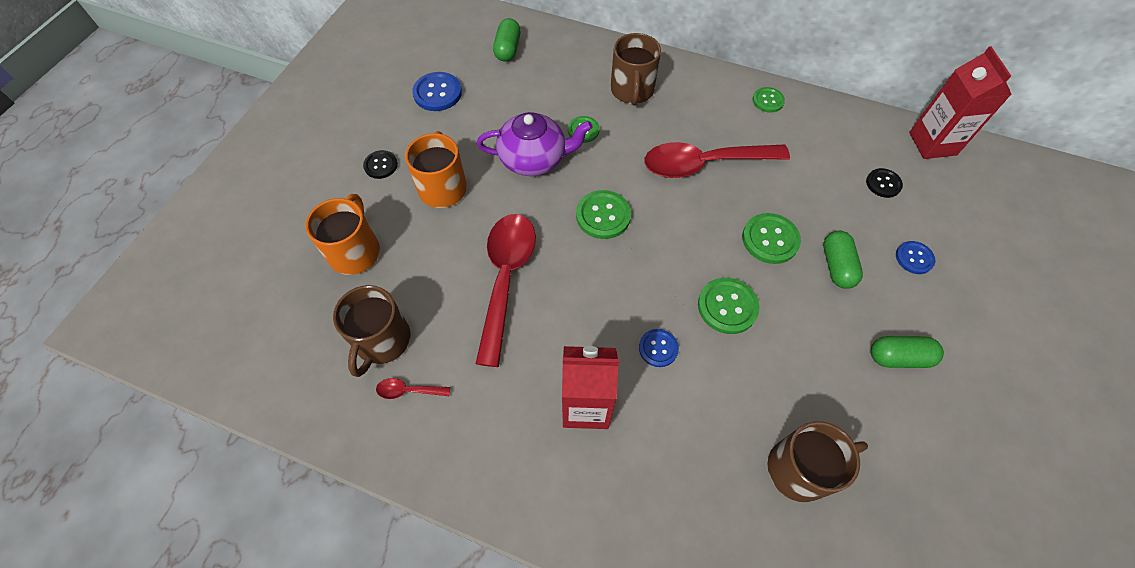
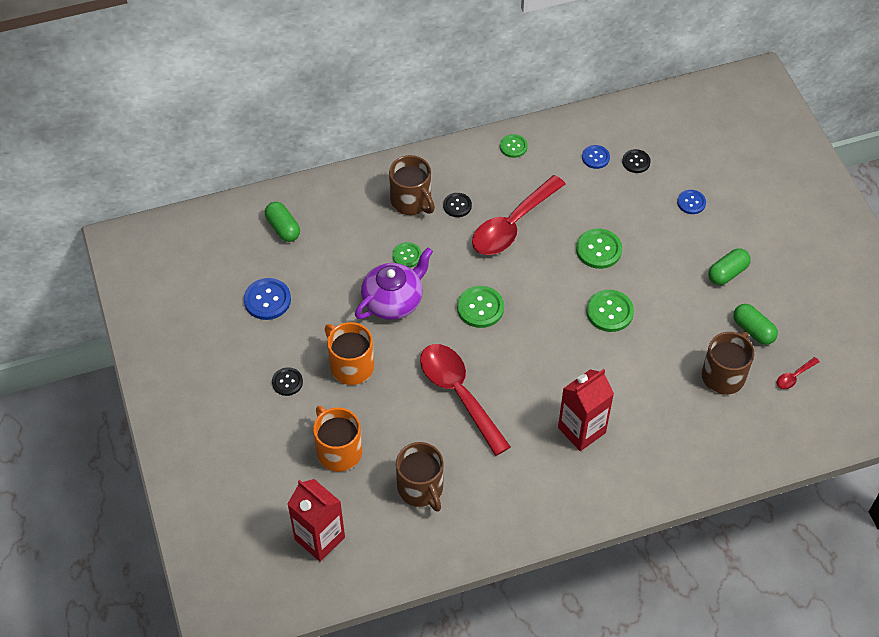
camera: 40 degrees left, 5 degrees down
red spoon [376,378,450,399] -> red spoon moved to [777,357,820,389]
blue button [639,329,679,367] -> blue button moved to [582,145,610,169]
green capsule [823,230,863,289] -> green capsule moved to [733,304,778,345]
red carton [909,46,1012,159] -> red carton moved to [288,479,345,562]
none -> black button [443,193,472,217]

